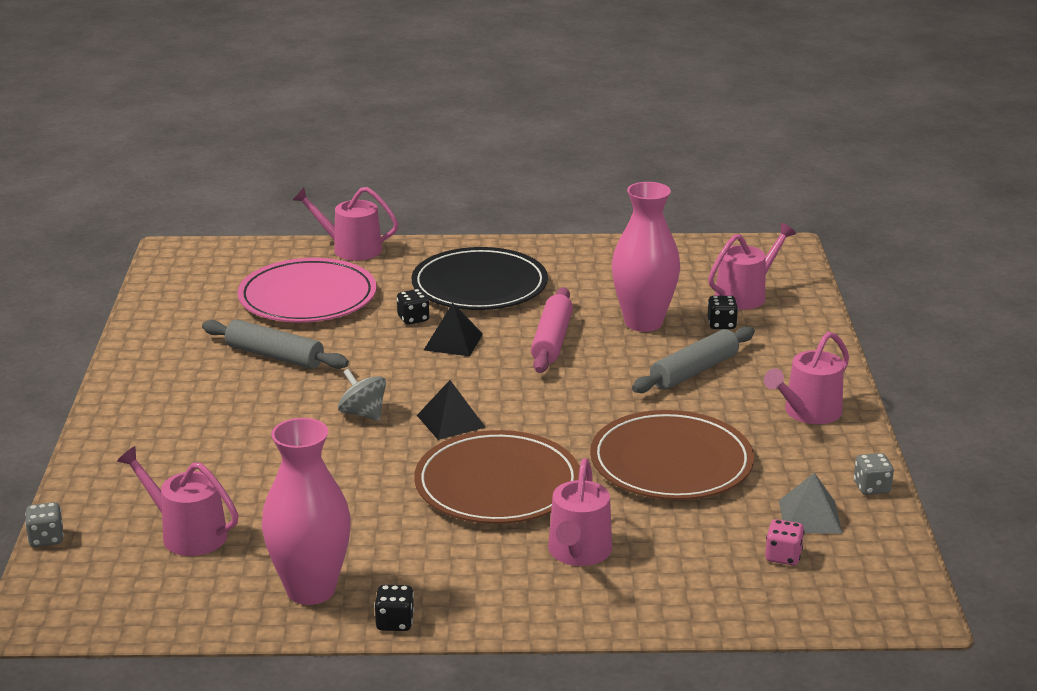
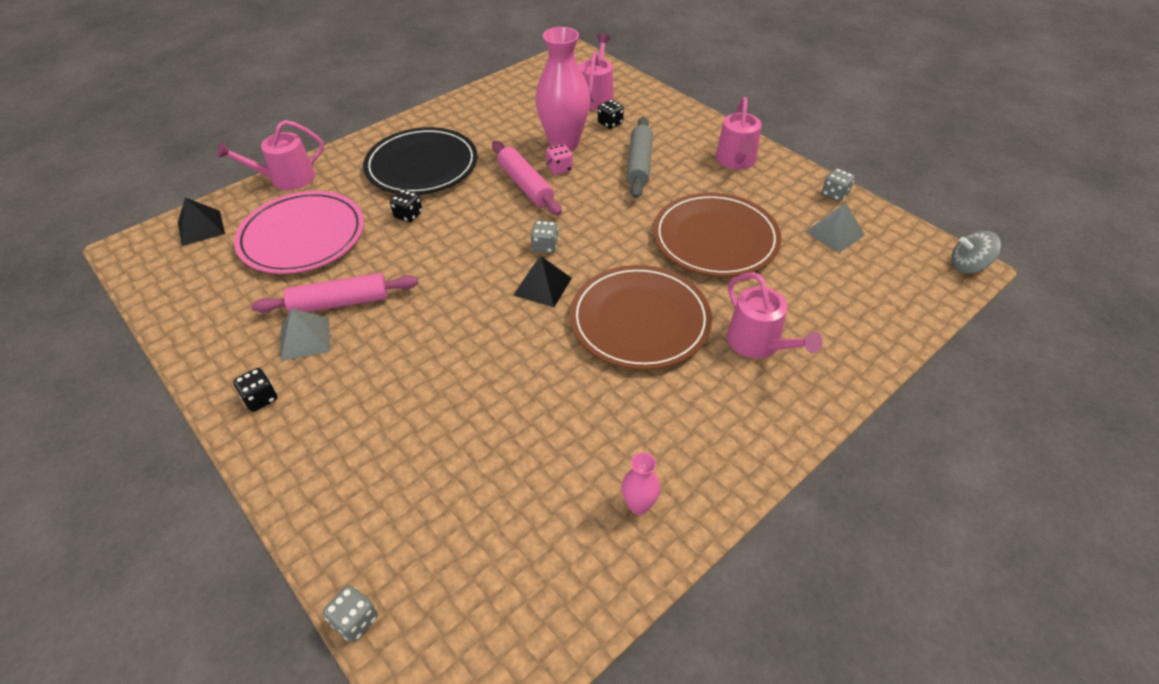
camera: 40 degrees left, 20 degrees up
pink watering can [117,446,238,556] -> none
grey rolling pin [202,319,349,369] -> pink rolling pin [251,273,419,313]
pink vase [262,418,351,605] -> pink vase [621,452,660,515], size x0.45
grey spinning top [338,369,386,421] -> grey spinning top moved to [951,231,1001,273]
black dice [374,585,414,631] -> black dice moved to [233,368,277,412]
black pyramid [424,303,483,356] -> black pyramid moved to [178,198,225,246]
pink dice [765,519,805,565] -> pink dice moved to [546,144,573,175]
none -> grey pyramid [280,308,330,361]
none -> grey dice [530,221,559,253]

